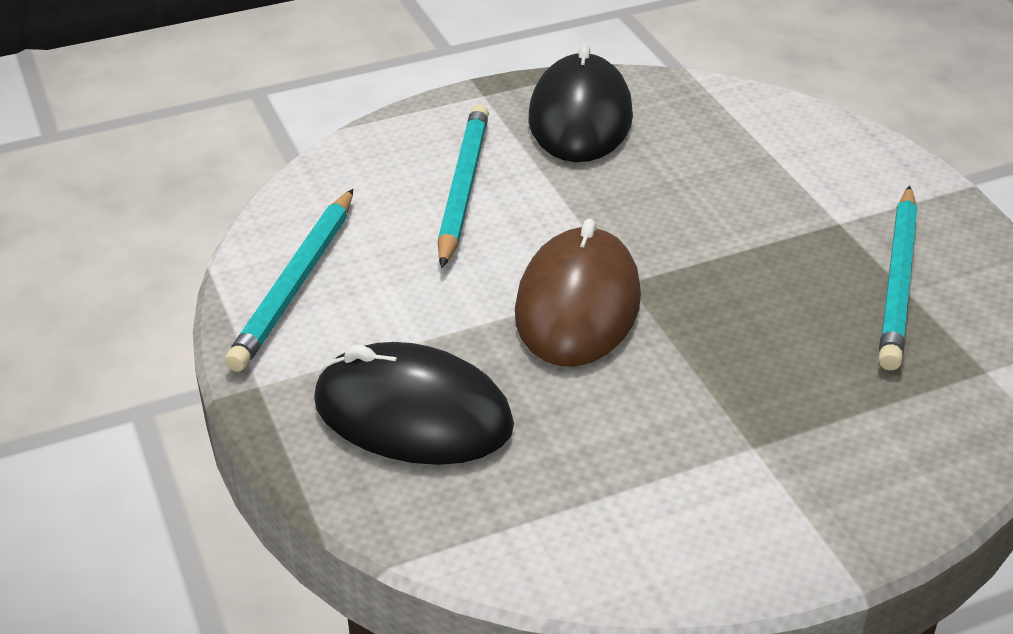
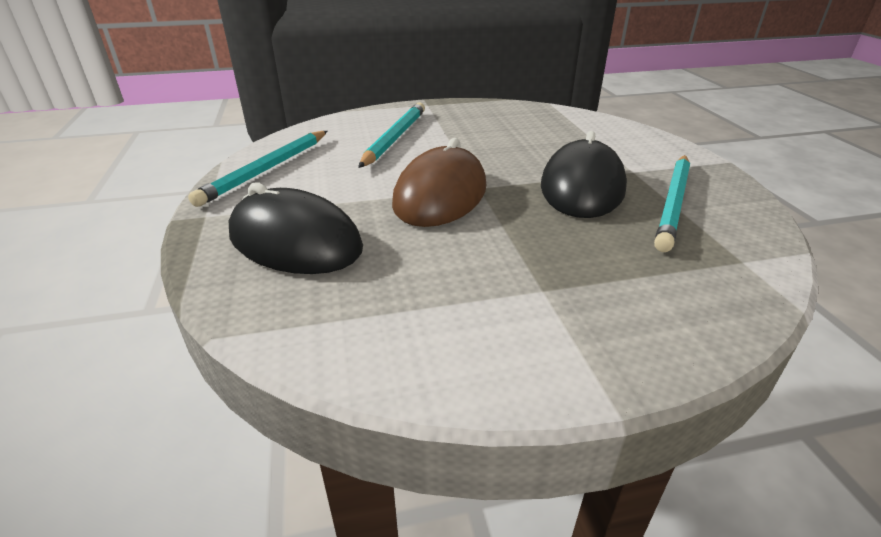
camera: 10 degrees right, 5 degrees down
black mouse [529,44,633,162] -> black mouse moved to [541,131,627,218]

